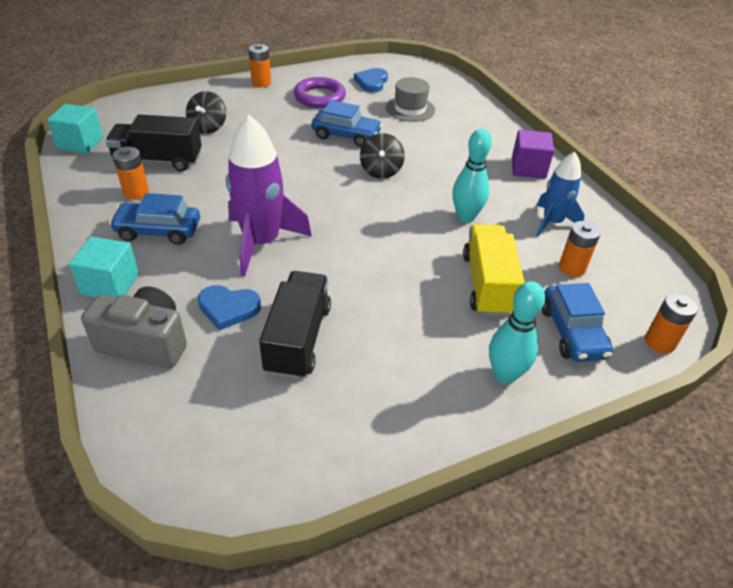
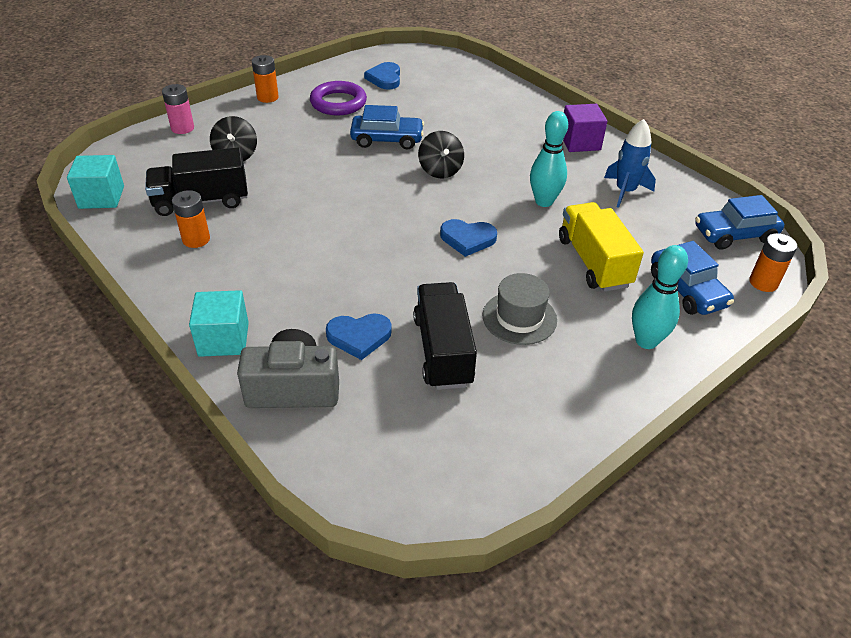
camera: 15 degrees left, 0 degrees up
blue car [109,193,200,245] -> blue car moved to [695,195,784,250]
purple rocket [226,115,312,276] -> none
grey hat [385,77,435,122] -> grey hat moved to [483,273,557,345]
orange battery [559,221,601,277] -> none
none -> pink battery [162,84,194,134]
none -> blue heart [440,219,497,257]

